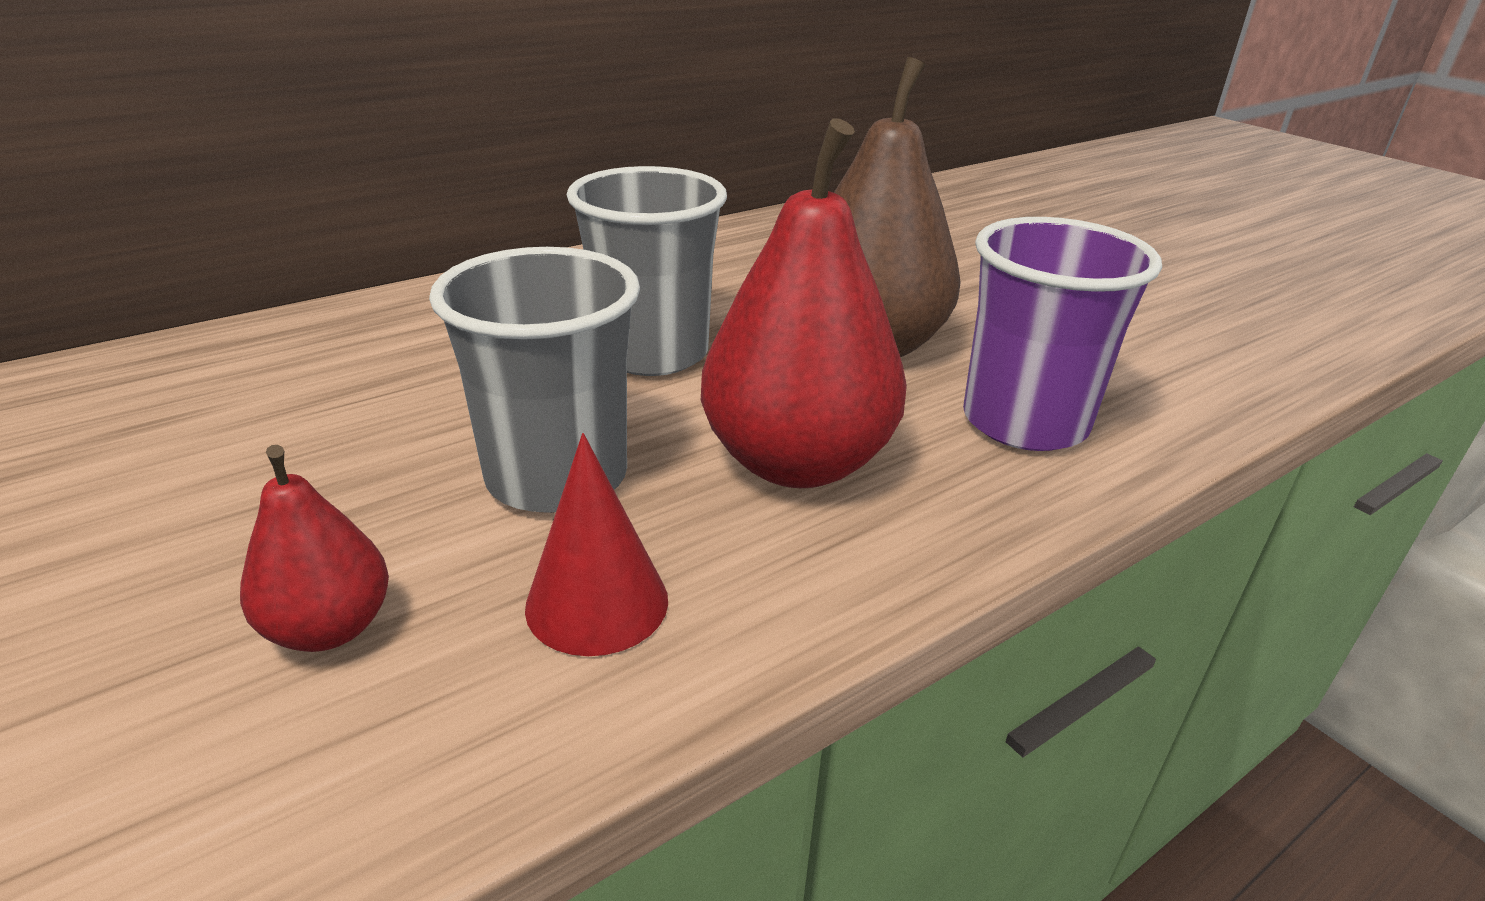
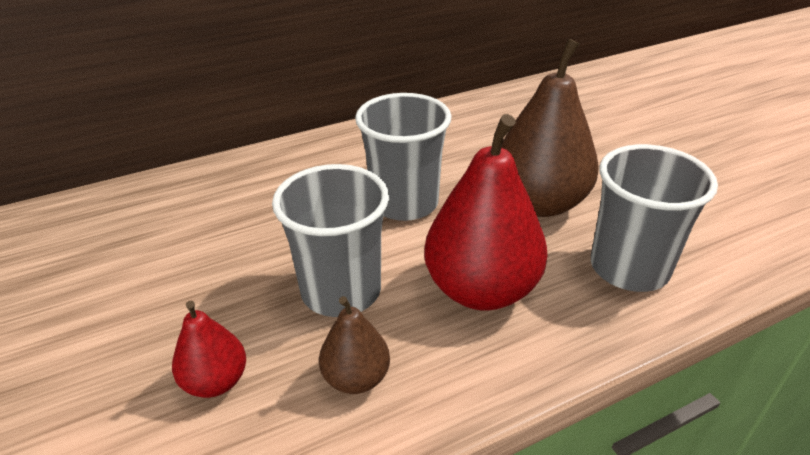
camera: 10 degrees right, 5 degrees up
red cone [525,433,668,656] -> brown pear [319,296,390,394]
purple cup [963,217,1162,451] -> grey cup [591,144,718,292]

